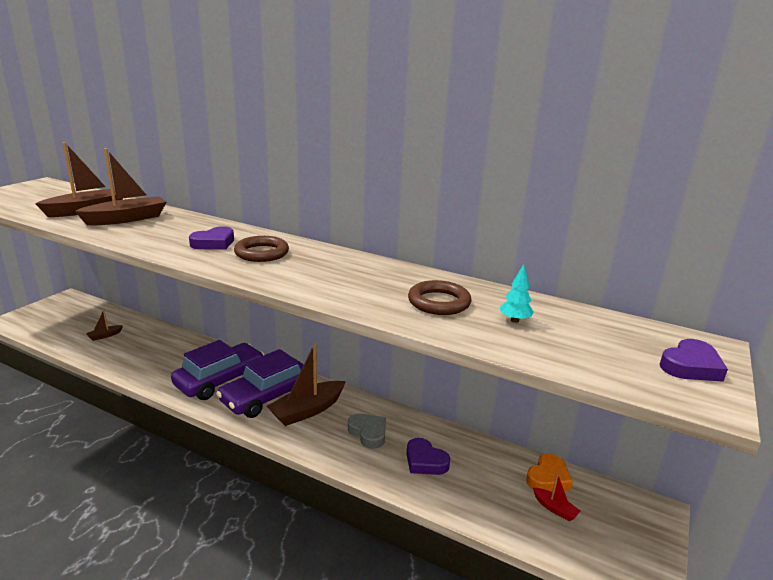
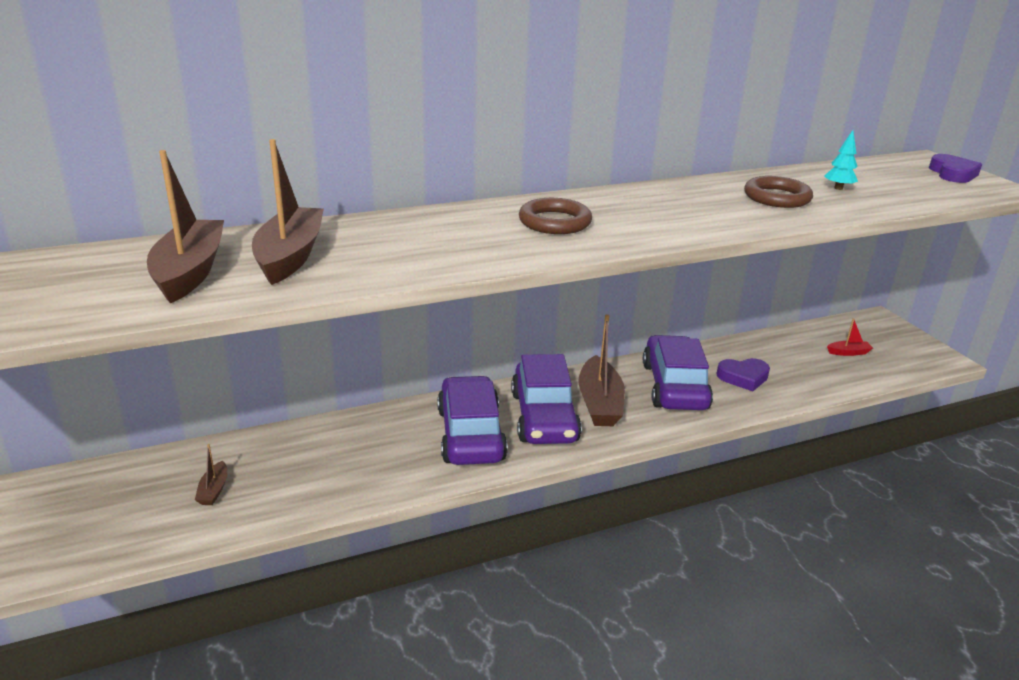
camera: 50 degrees left, 5 degrees up
purple heart [189,226,234,250] -> none
grey heart [348,414,386,449] -> purple car [643,335,713,410]
orange heart [526,453,573,492] -> none

